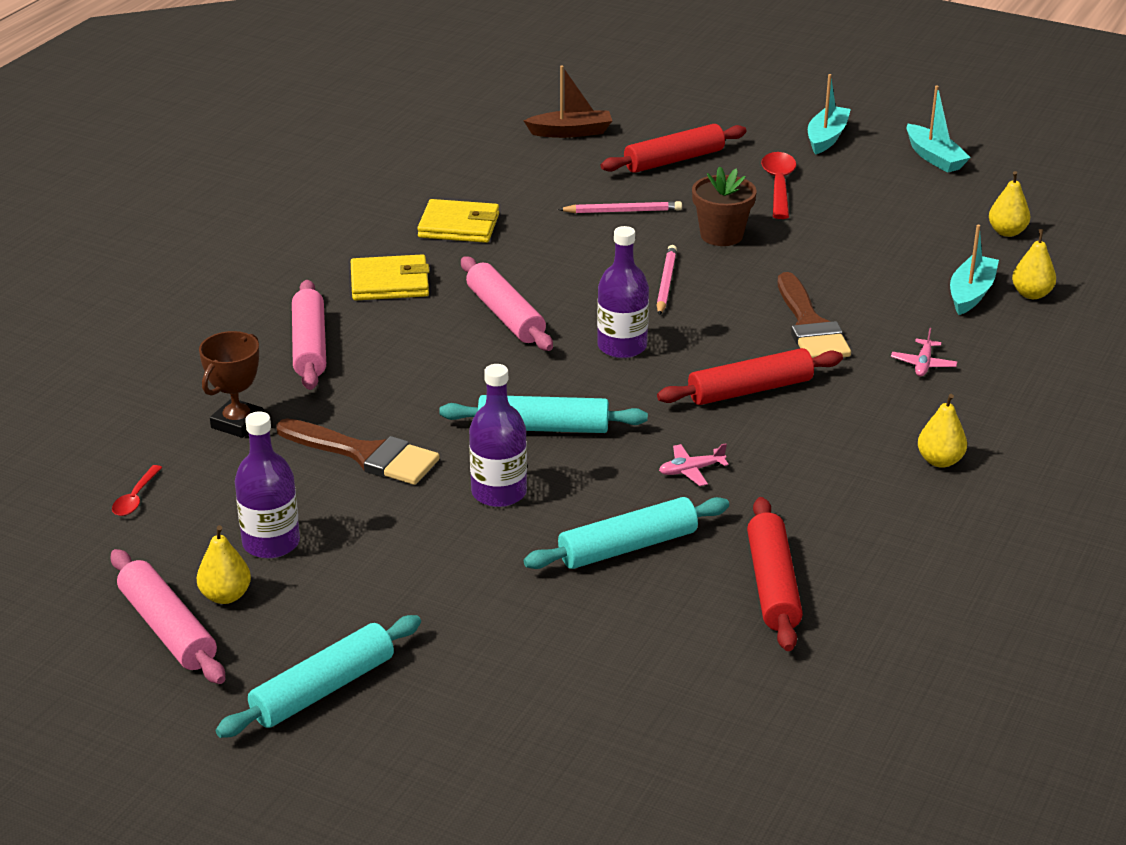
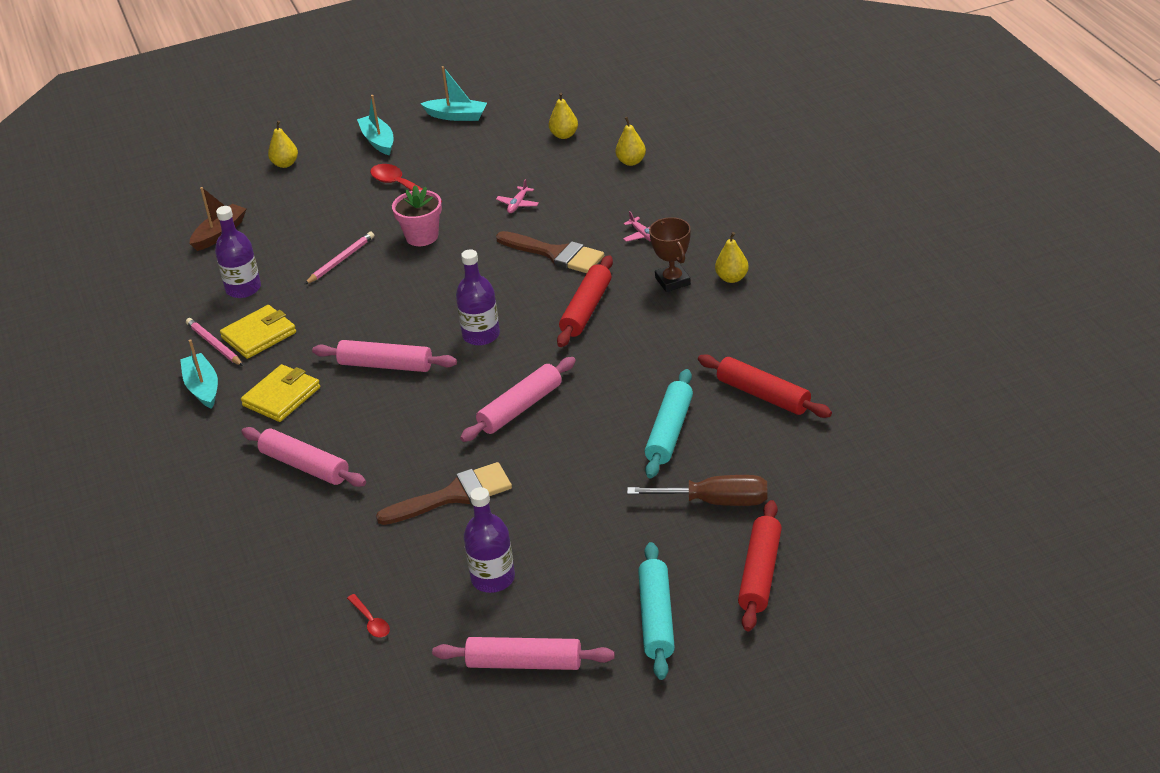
camera: 45 degrees left, 5 degrees up
yellow pear [197,525,251,604] -> yellow pear moved to [268,121,298,168]
brown trophy [199,331,264,438] -> brown trophy moved to [649,217,691,292]
turquoise rolling pin [439,395,648,433] -> pink rolling pin [460,357,576,442]
purple bottle [469,364,527,507] -> purple bottle moved to [215,206,261,298]
red rolling pin [601,124,747,173] -> red rolling pin moved to [738,500,782,631]
pink pencil [657,245,677,316] -> pink pencil moved to [186,318,243,366]
pink plane [659,443,729,486] -> pink plane moved to [496,179,539,213]
brown flower pot [692,166,756,246] -> pink flower pot [392,185,442,246]
turquoise boat [950,225,999,315] -> turquoise boat moved to [180,339,218,409]
none -> brown screwdriver [627,475,767,506]

